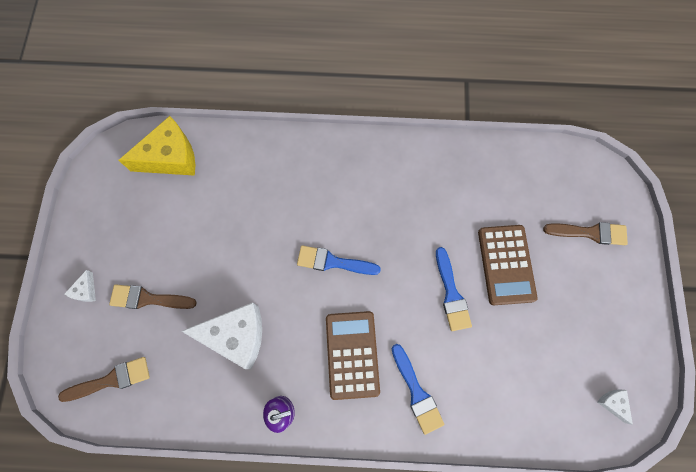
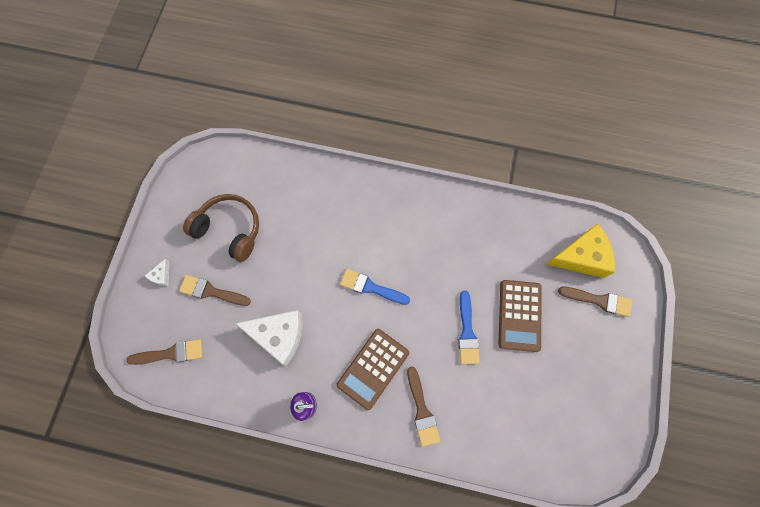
camera: 10 degrees right, 0 degrees up
yellow cheese [118,116,195,176] -> yellow cheese moved to [546,223,615,278]
brown calculator [326,311,380,400] -> brown calculator turned 150 degrees counterclockwise [336,329,409,410]
blue brush [392,344,444,435] -> brown brush [407,367,440,447]
white cheese [597,389,633,425] -> none
none -> brown headphones [183,194,259,262]

